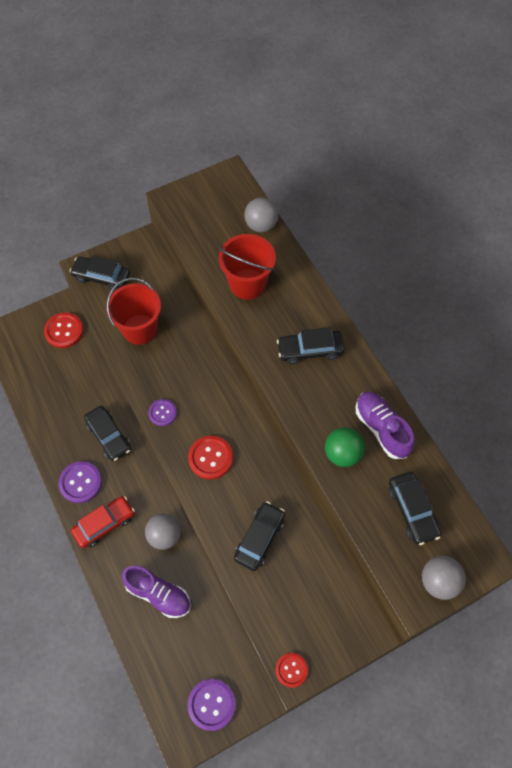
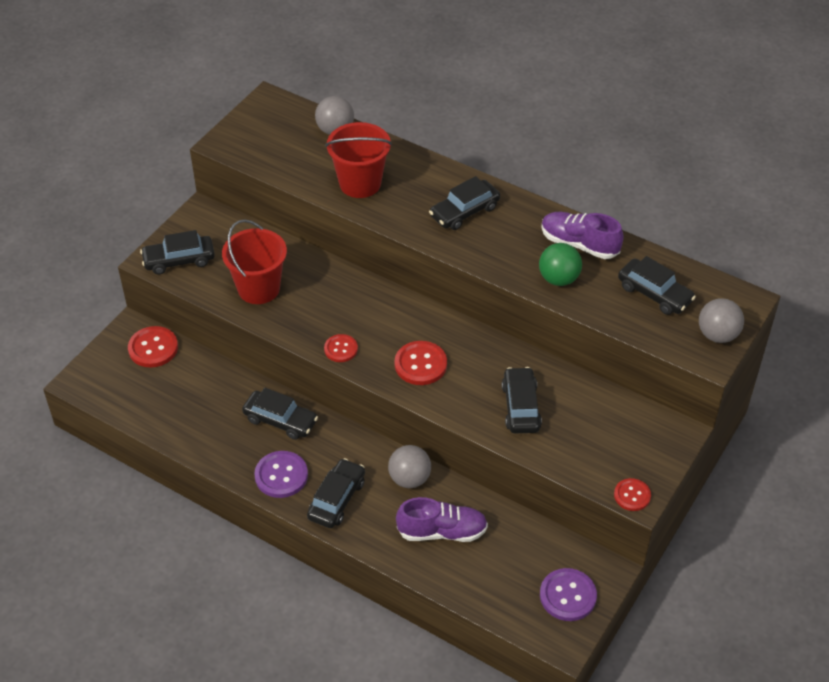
camera: 30 degrees left, 15 degrees down
red car [71,496,135,548] -> black car [307,458,365,528]
purple button [148,399,177,426] -> red button [324,334,358,362]

